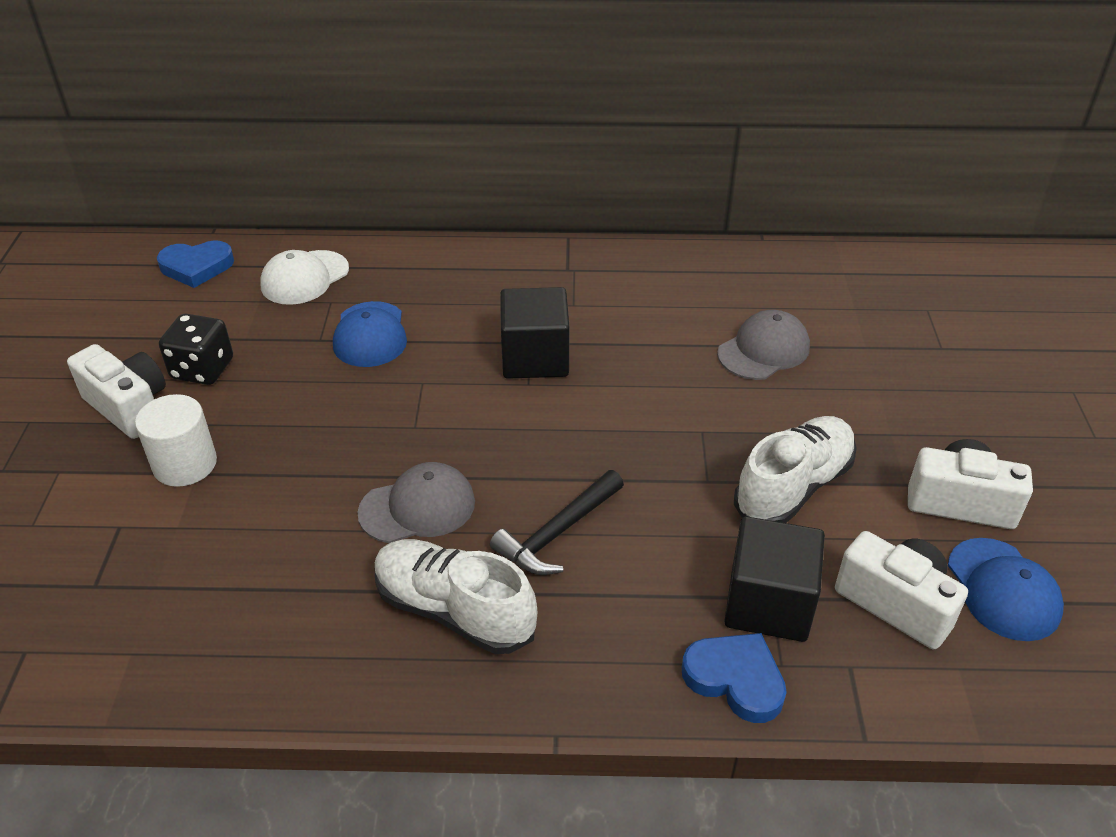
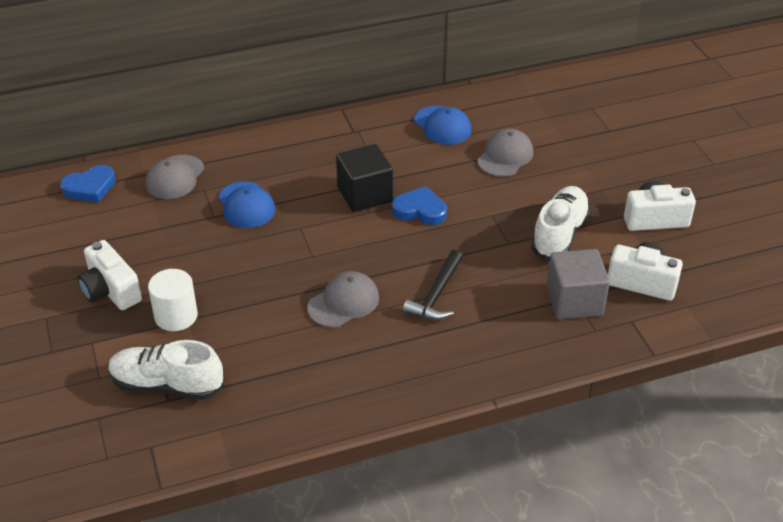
camera: 20 degrees left, 0 degrees up
white camera [67,344,166,439] -> white camera turned 150 degrees counterclockwise [77,240,142,310]
black dice [159,314,233,385] -> none
white cap [260,250,349,305] -> grey cap [145,155,204,199]
white shoe [374,539,537,654] -> white shoe moved to [108,340,224,400]
blue heart [682,633,787,723] -> blue heart moved to [392,186,447,225]
black cube [724,517,825,642] -> grey cube [546,249,610,319]
blue cap [948,538,1064,641] -> blue cap moved to [414,106,471,145]

